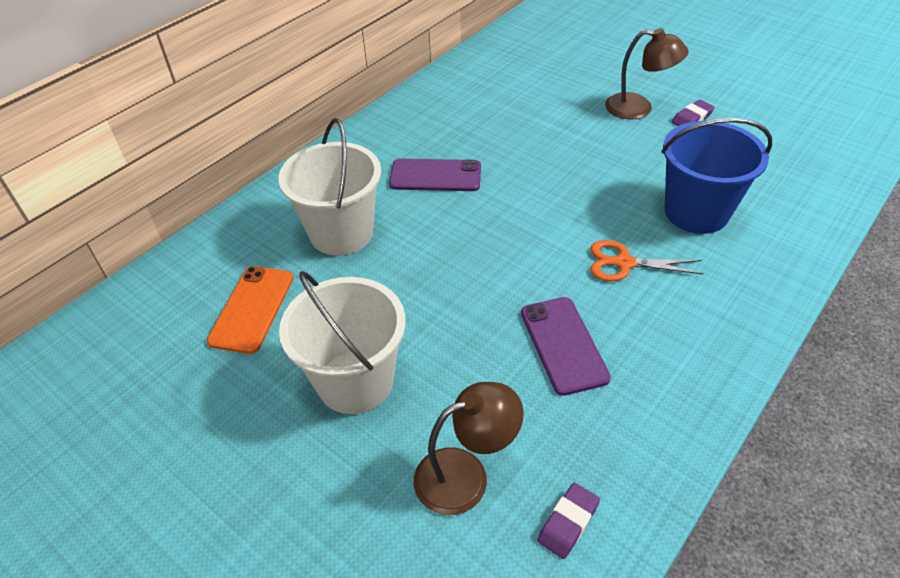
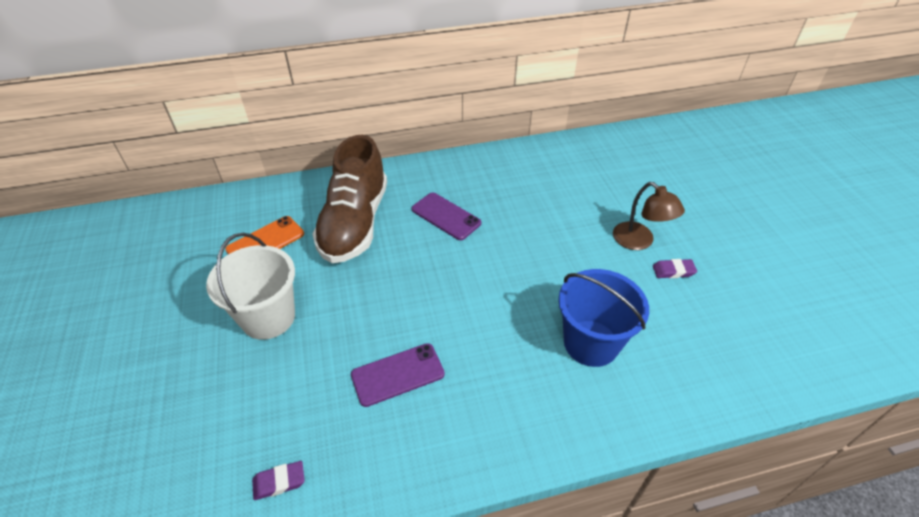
camera: 35 degrees right, 0 degrees up
white bucket [278,118,381,256] -> brown shoe [312,135,387,263]
brown lamp [414,382,524,515] -> none
purple phone [521,297,611,396] -> purple phone turned 45 degrees clockwise [351,343,445,407]
orange scissors [591,240,704,281] -> none

